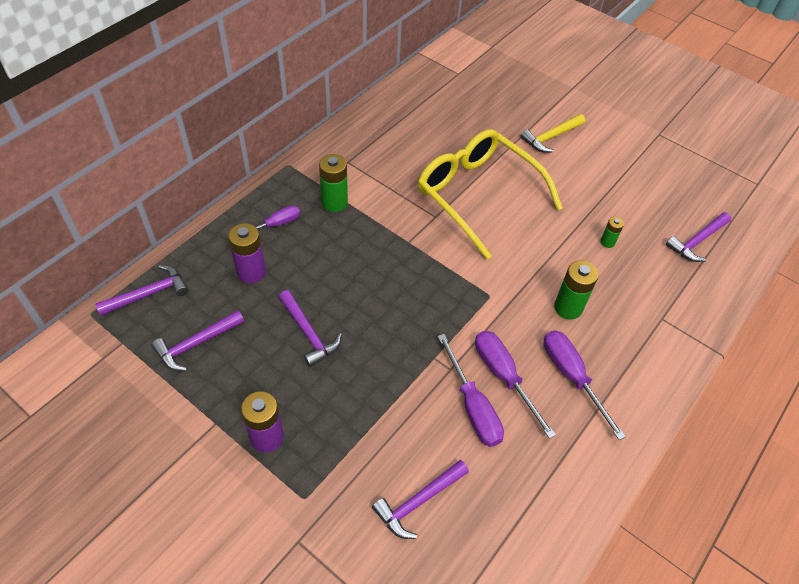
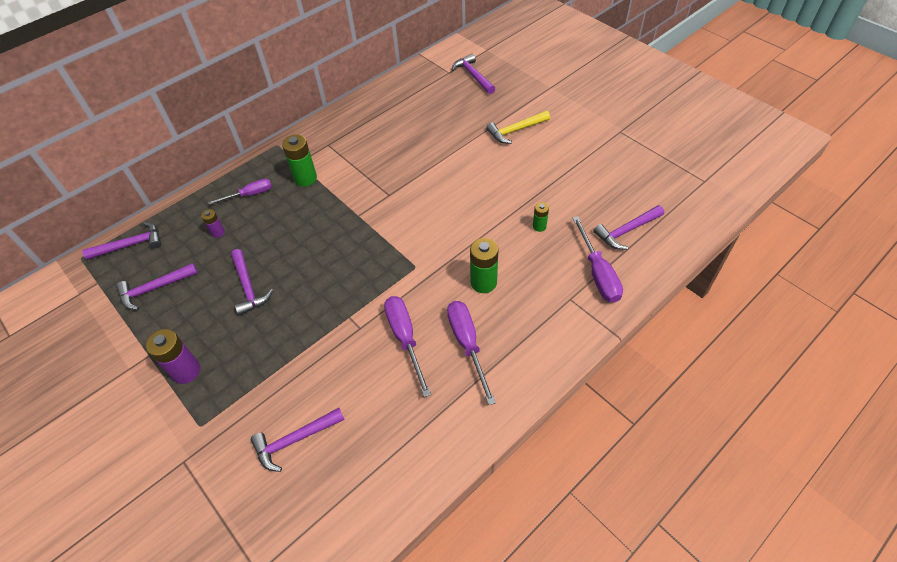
camera: 15 degrees right, 0 degrees up
purple battery [228,223,266,283] -> purple battery [201,209,225,238], size x0.55
yellow glasses [418,129,563,259] -> none
purple screwdriver [438,334,504,447] -> purple screwdriver moved to [573,216,623,303]
none -> purple hammer [452,54,495,94]

